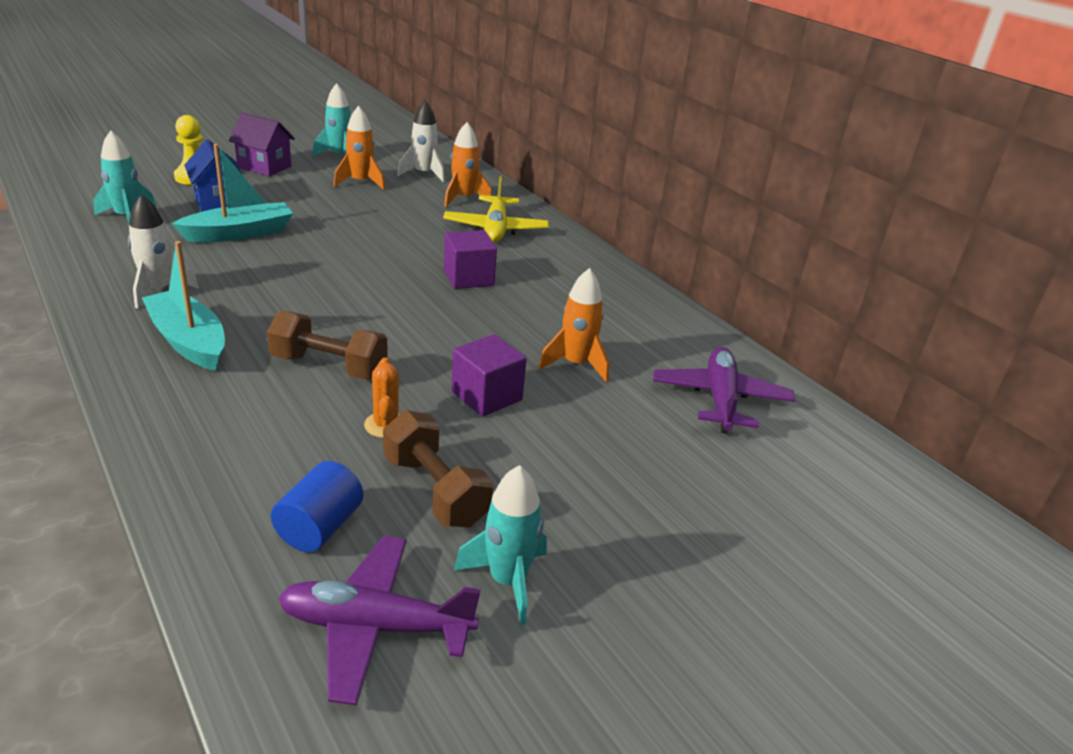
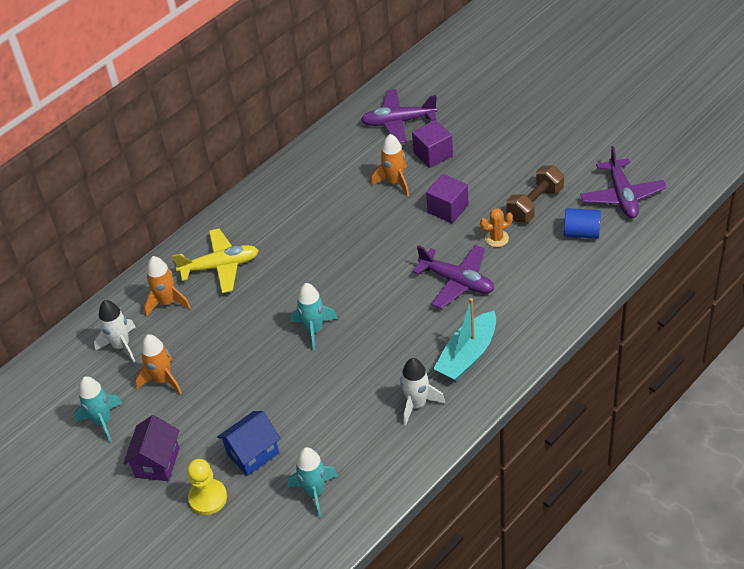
camera: 95 degrees left, 15 degrees up
turquoise boat [171,144,293,242] -> none
brown dumbbell [267,311,387,379] -> purple plane [413,245,494,309]
purple cube [444,230,497,289] -> purple cube moved to [412,120,453,168]
turquoise rocket [454,465,547,625] -> turquoise rocket moved to [291,283,338,351]

